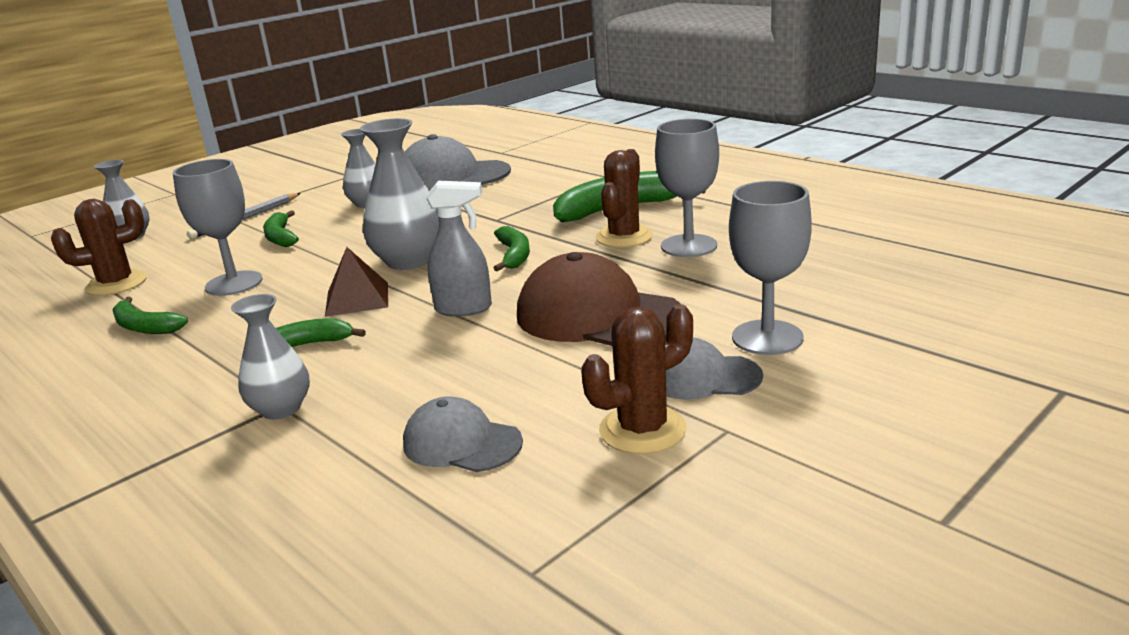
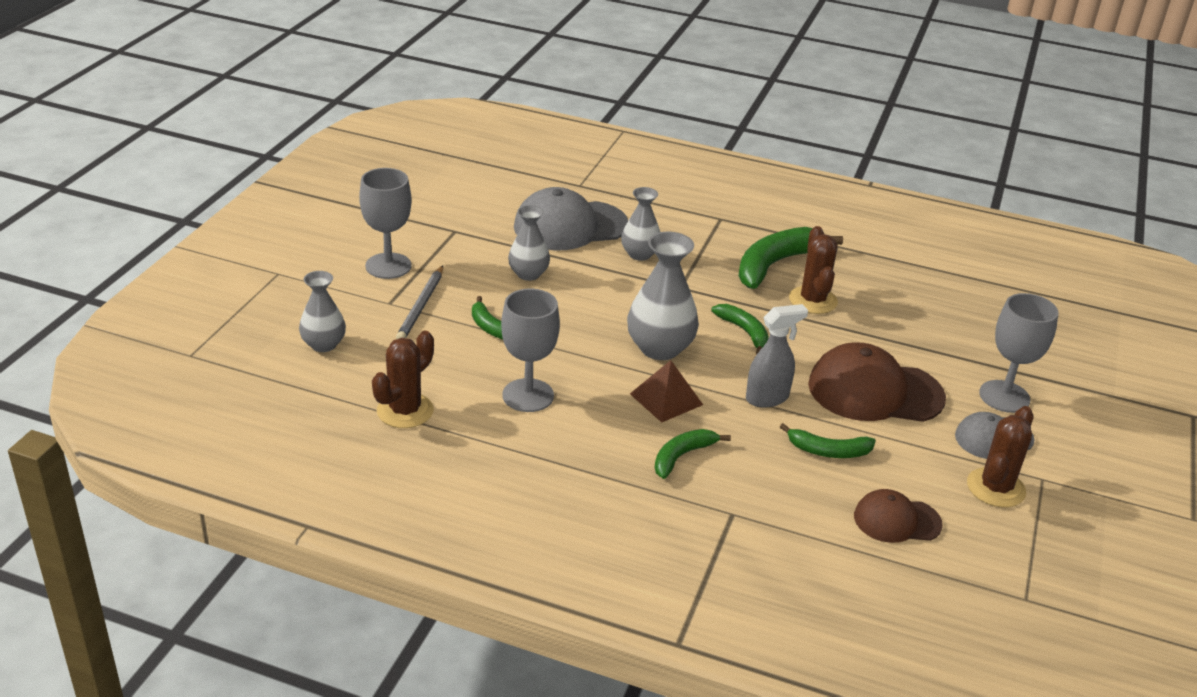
camera: 30 degrees left, 10 degrees up
green banana [112,297,188,334] -> green banana moved to [780,423,876,458]
grey vase [231,294,310,420] -> grey vase moved to [621,187,660,261]
grey cap [403,396,523,472] -> brown cap [854,489,943,543]
grey goblet [655,119,719,257] -> grey goblet moved to [359,168,412,279]

